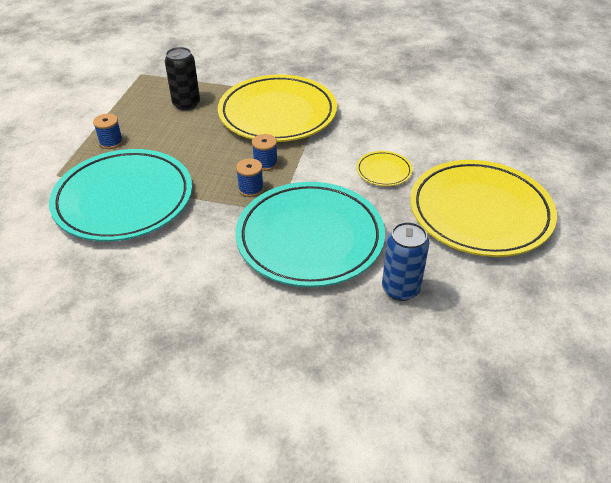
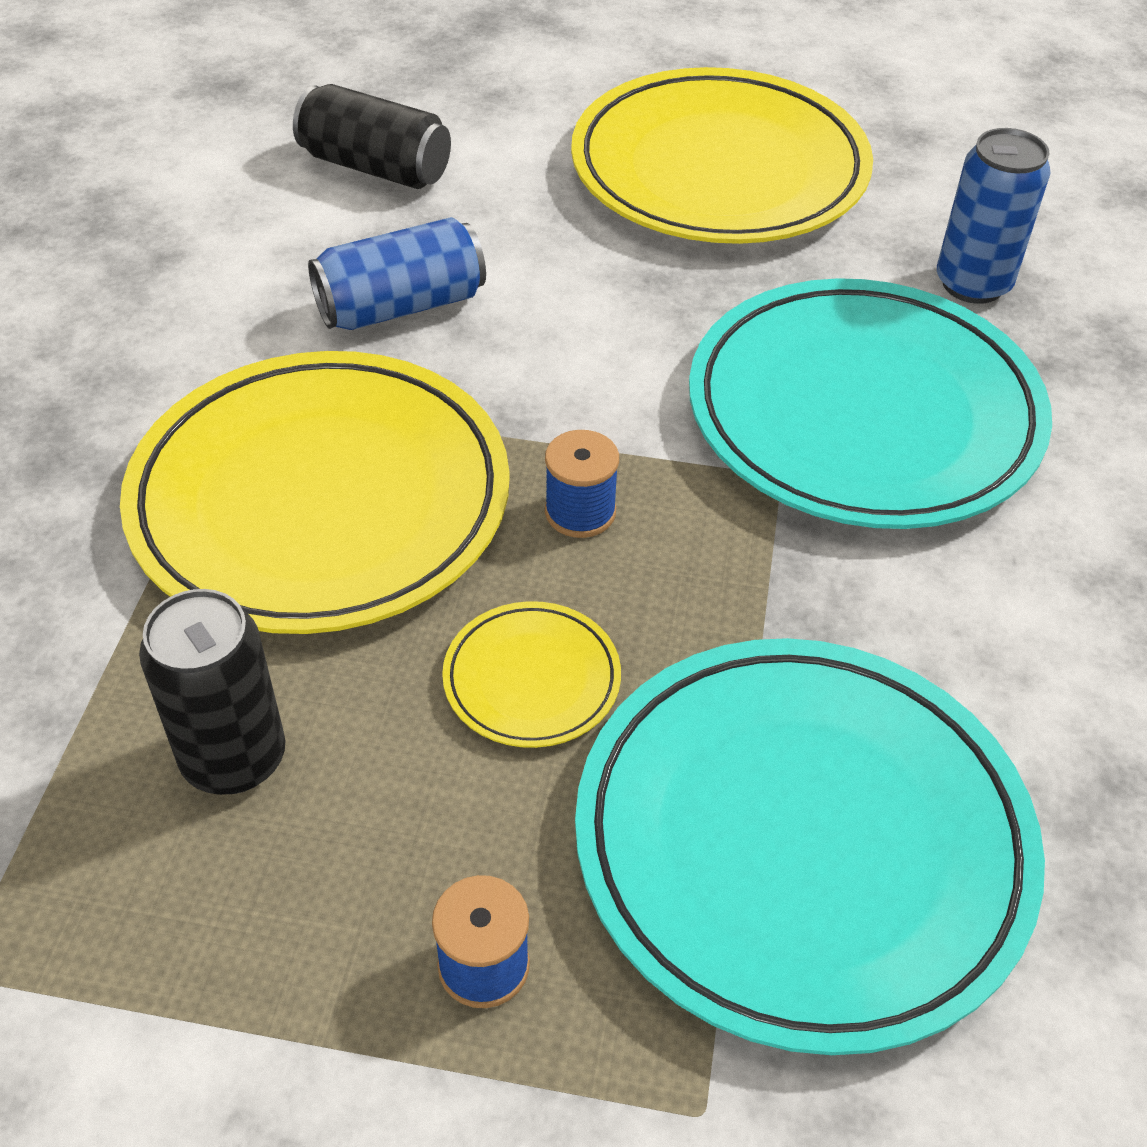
camera: 95 degrees left, 5 degrees up
blue spool [236,158,264,197] -> none
yellow plate [356,151,413,186] -> yellow plate moved to [442,601,621,748]
none -> black can [293,84,451,189]
none -> blue can [308,217,486,330]

